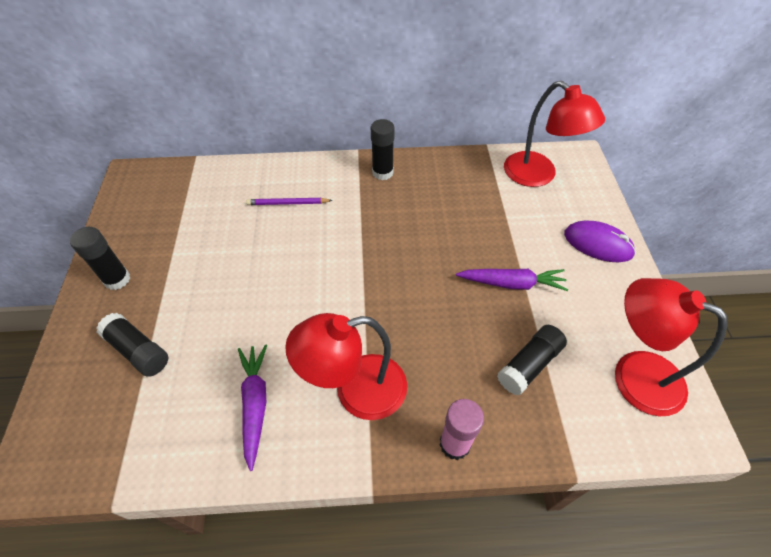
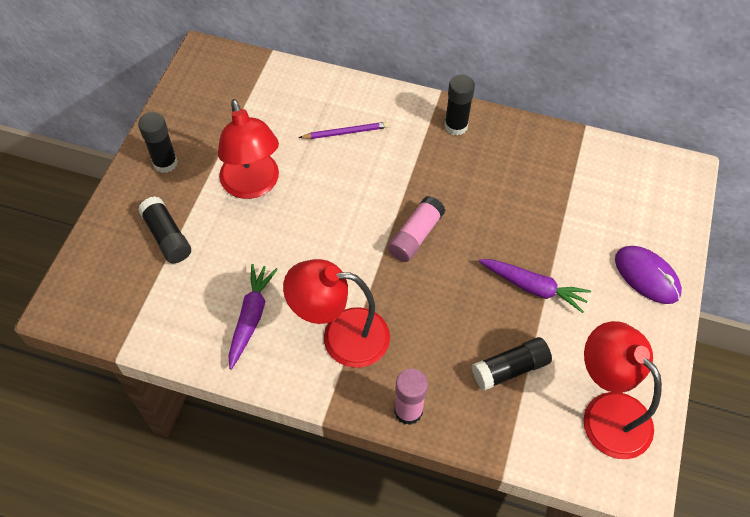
camera: 20 degrees right, 5 degrees up
purple pencil [246,198,333,205] -> purple pencil turned 150 degrees clockwise [299,122,389,139]
red lamp [504,81,605,187] -> red lamp moved to [218,99,279,199]
none -> pink glue stick [388,196,445,262]

